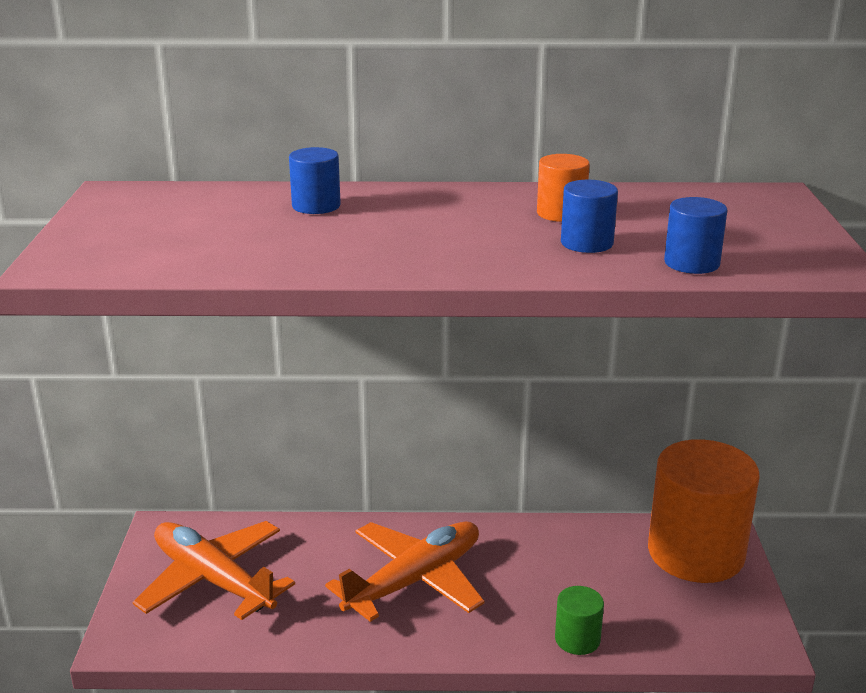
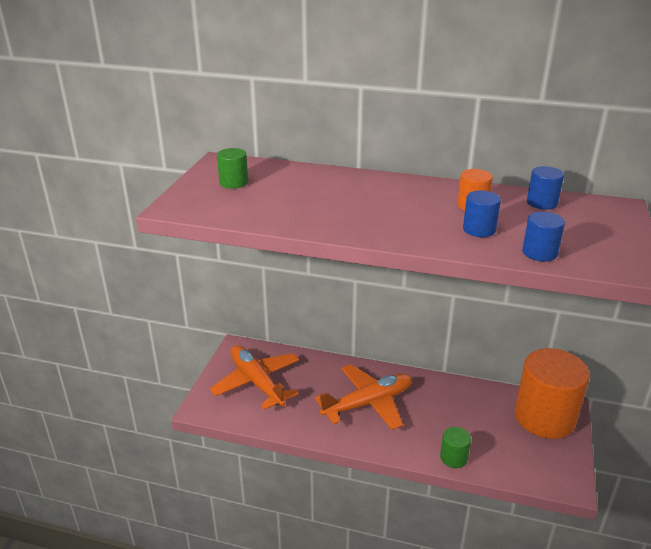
camera: 15 degrees right, 5 degrees up
blue cylinder [289,147,341,214] -> blue cylinder moved to [527,166,564,210]
none -> green cylinder [217,148,248,189]

